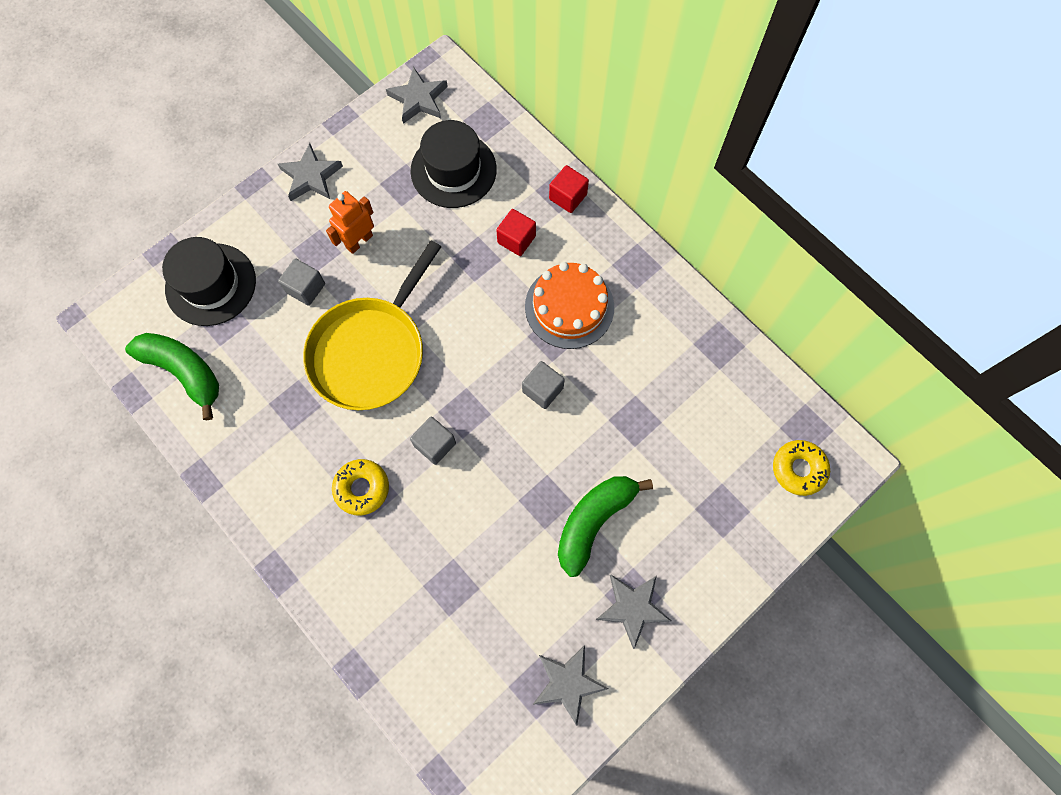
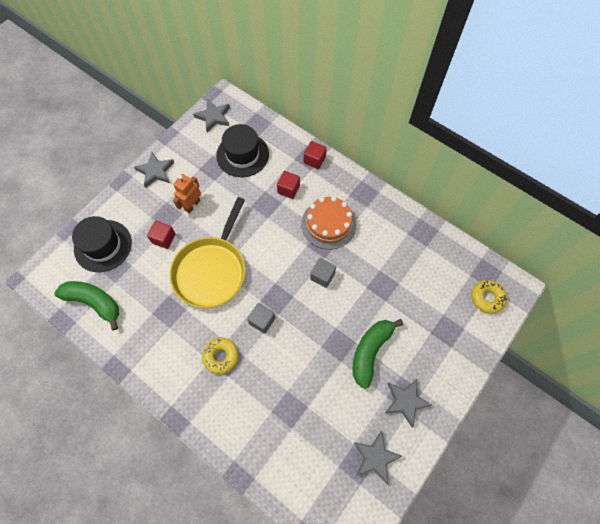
camera: 10 degrees left, 5 degrees down
grey cube [278,258,325,306] -> red cube [147,221,176,249]

